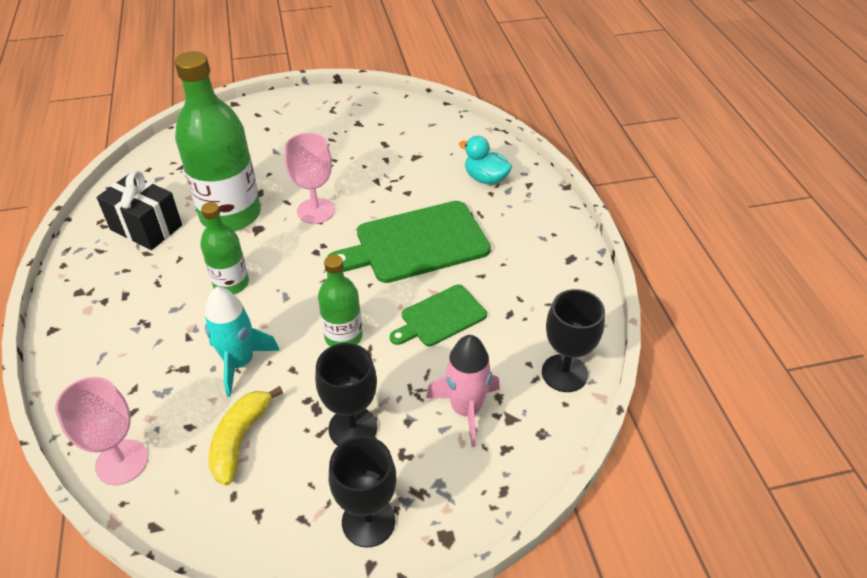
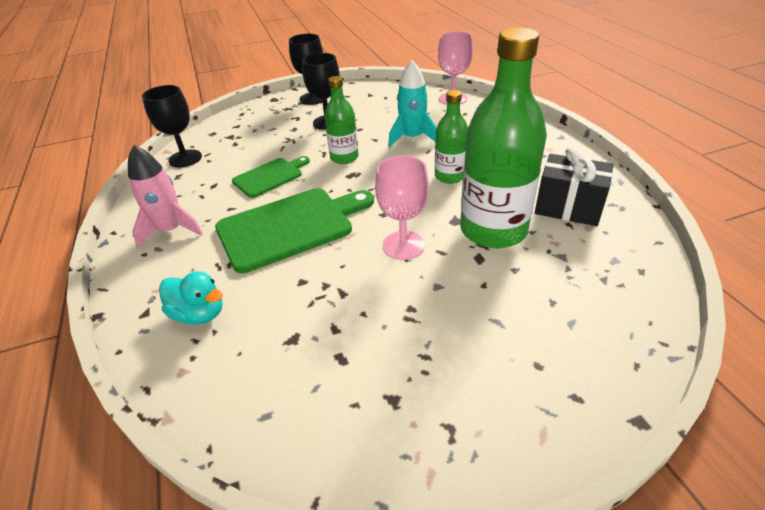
camera: 175 degrees right, 5 degrees down
yellow banana [209,386,283,485] -> none
pink rocket [426,335,500,447] -> pink rocket moved to [128,145,203,249]

